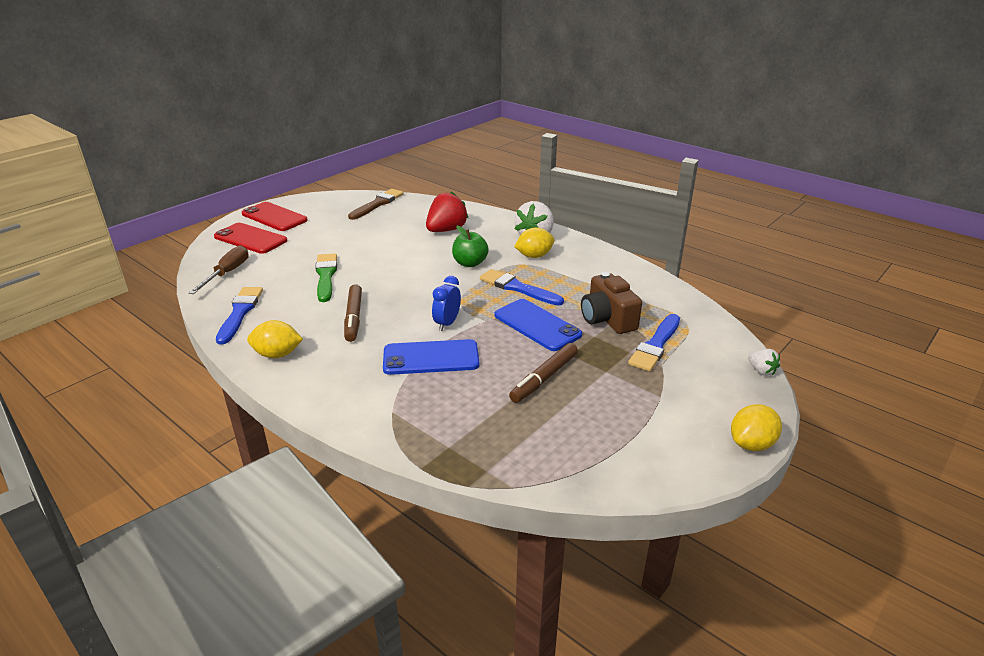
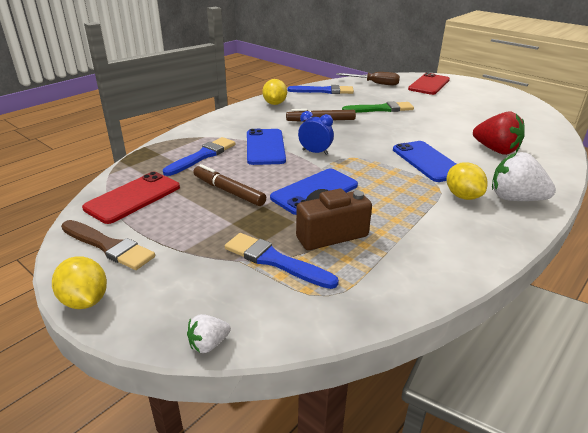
camera: 90 degrees right, 0 degrees up
red phone [242,202,308,231] -> red phone moved to [82,172,180,224]
brown brush [348,189,404,220] -> brown brush moved to [61,220,155,270]
green apple [452,226,489,267] -> blue phone [393,141,456,182]
blue brush [480,269,564,305] -> blue brush moved to [163,137,235,176]

